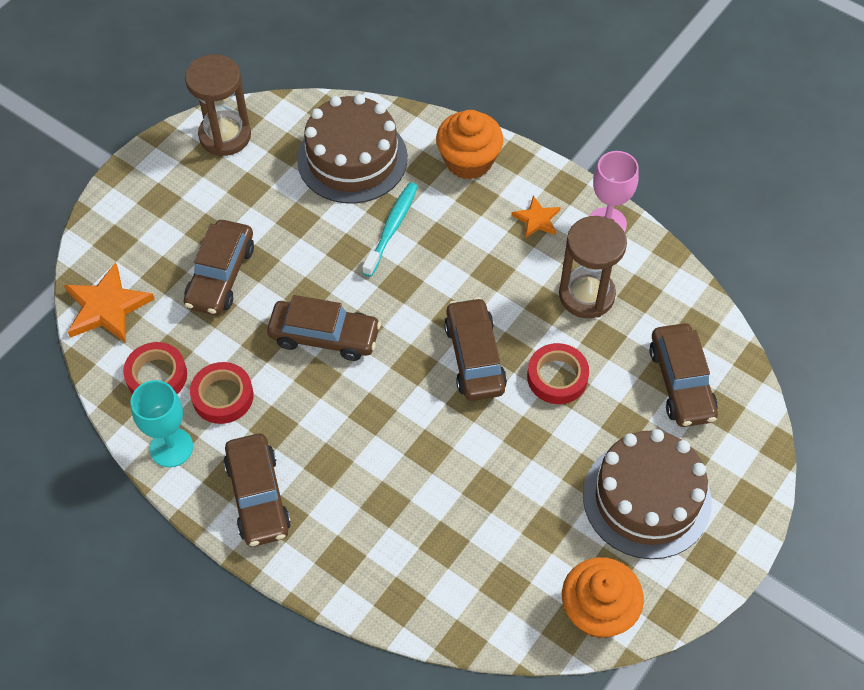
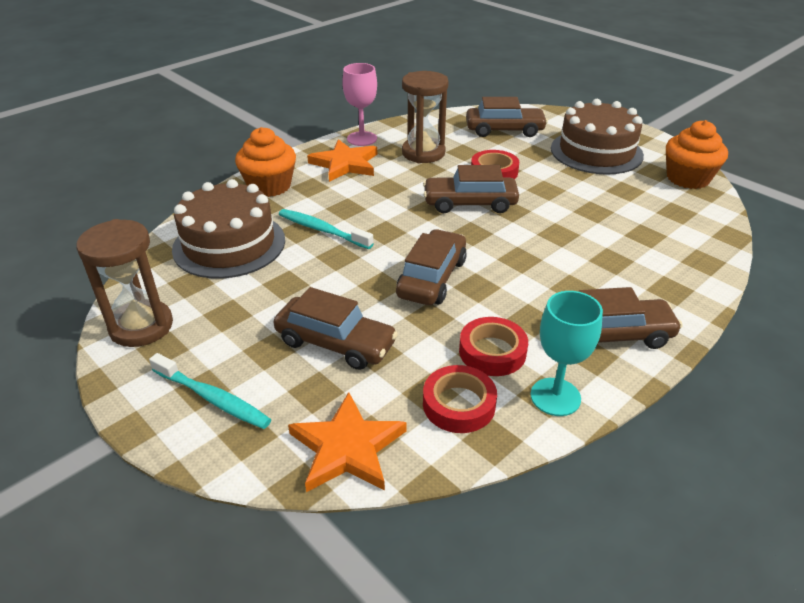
camera: 80 degrees left, 20 degrees down
orange star [511,196,561,238] -> orange star [307,139,377,182], size x1.76
none -> turquoise toothbrush [149,353,272,429]

